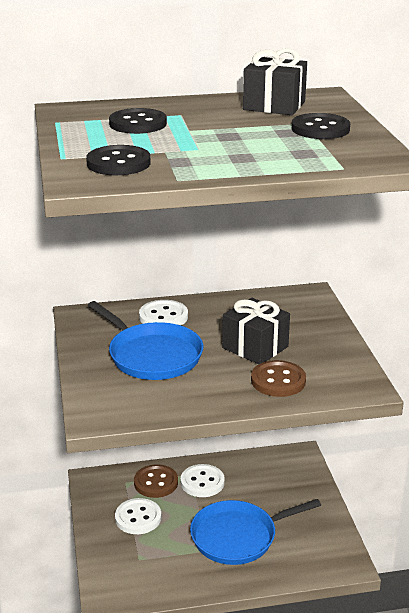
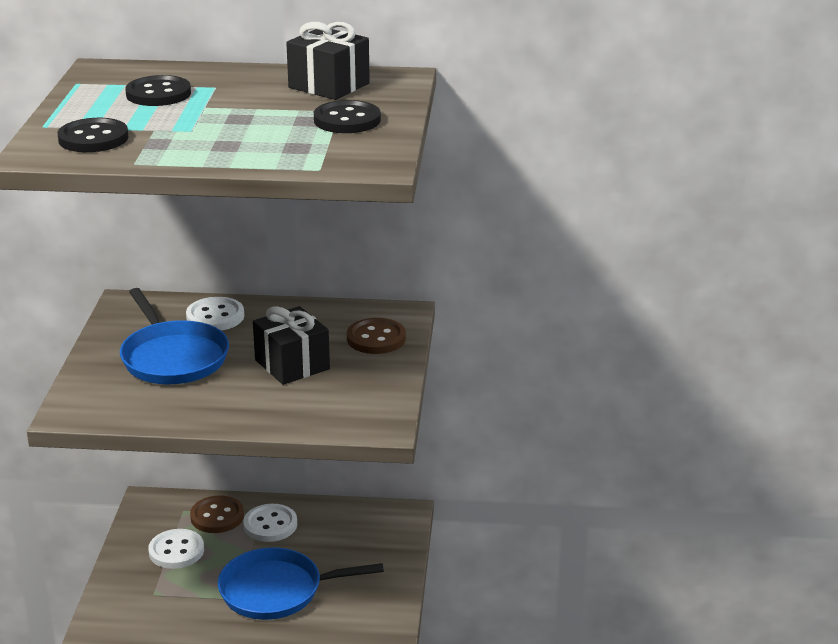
camera: 15 degrees right, 0 degrees up
brown button [251,360,306,397] -> brown button moved to [347,318,406,354]

